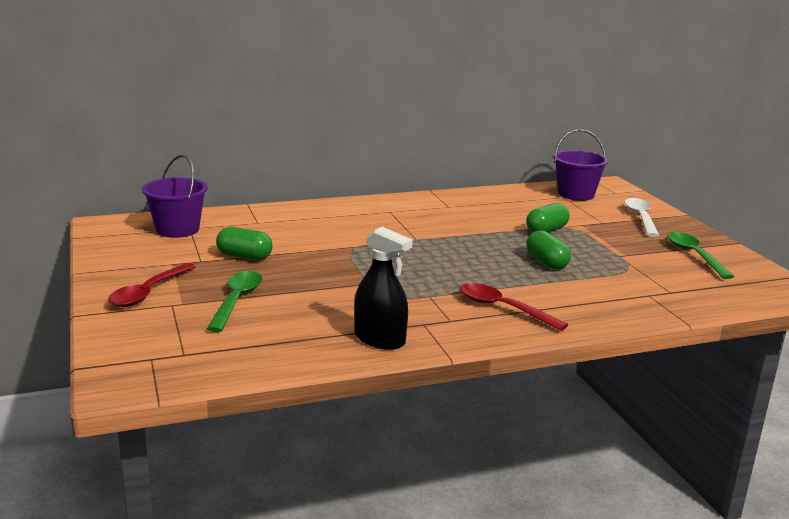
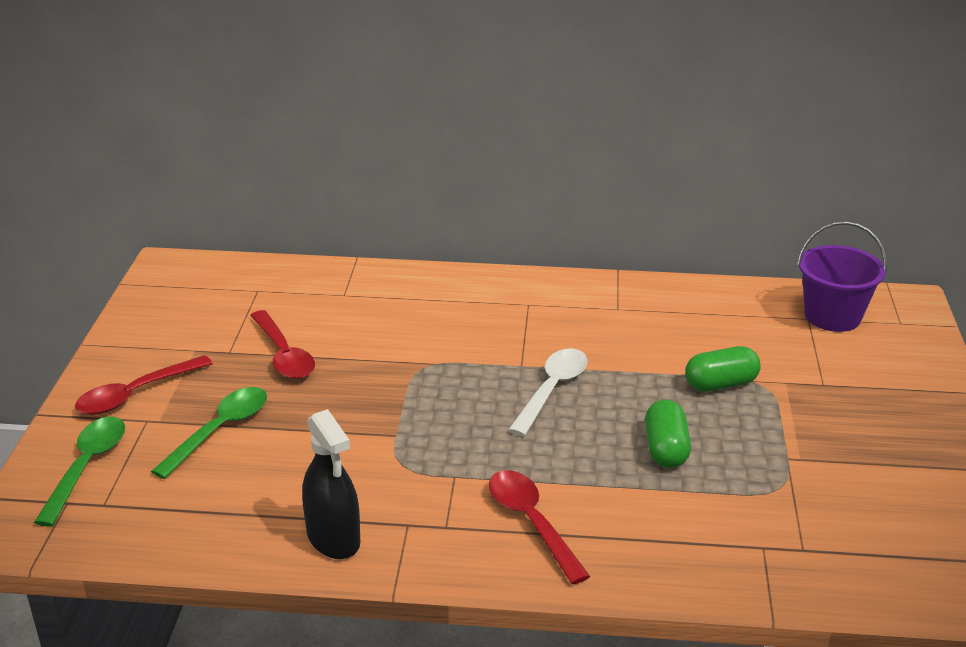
camera: 25 degrees right, 10 degrees up
purple bucket [142,154,208,238] -> none
green capsule [216,227,273,260] -> red spoon [250,310,315,379]
white spoon [624,198,659,237] -> white spoon moved to [508,348,588,436]
green spoon [667,232,734,279] -> green spoon moved to [34,417,125,527]

